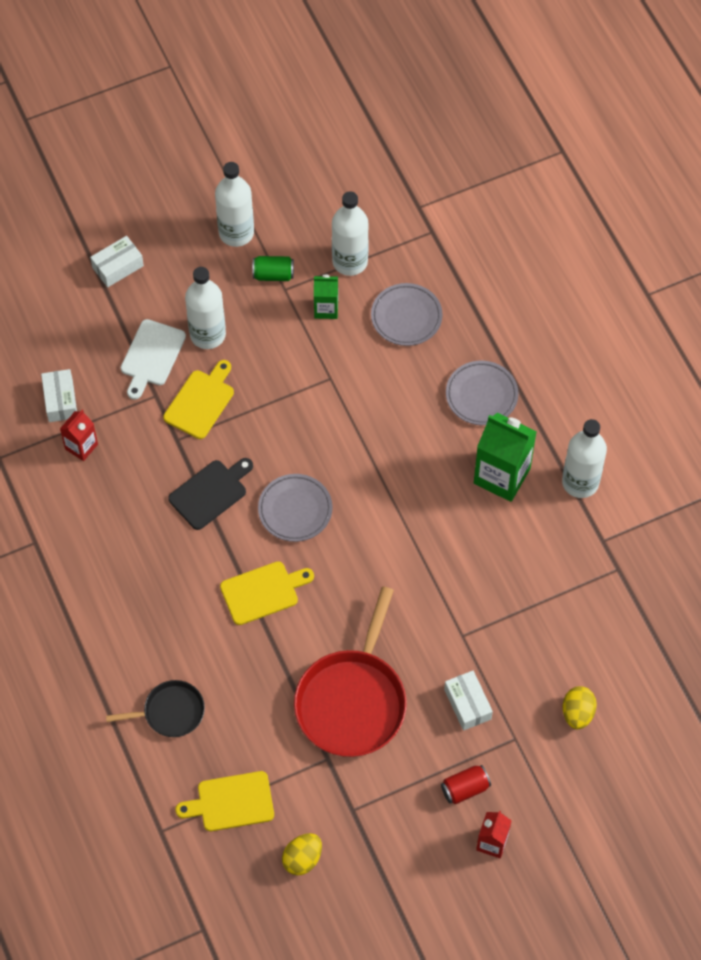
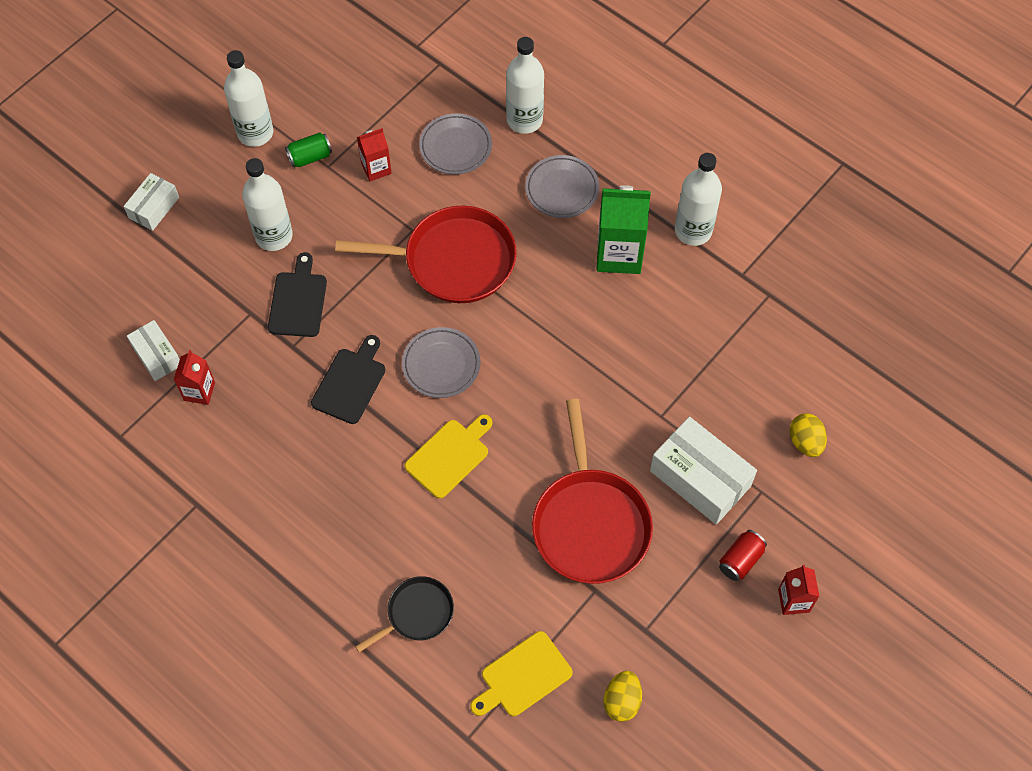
camera: 25 degrees left, 0 degrees up
white cutting board [121,319,186,400] -> none
yellow cutting board [163,360,234,439] -> black cutting board [268,252,327,337]
green carton [314,275,338,319] -> red carton [357,128,392,181]
white bottle [332,191,369,276] -> white bottle moved to [506,37,544,134]
white box [444,671,493,731] -> white box [650,417,757,524], size x1.72
none -> red pan [335,206,517,303]

